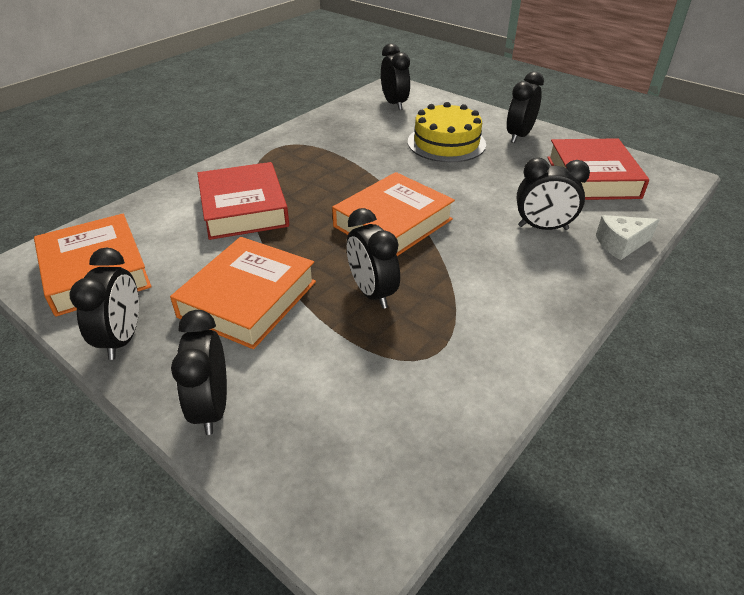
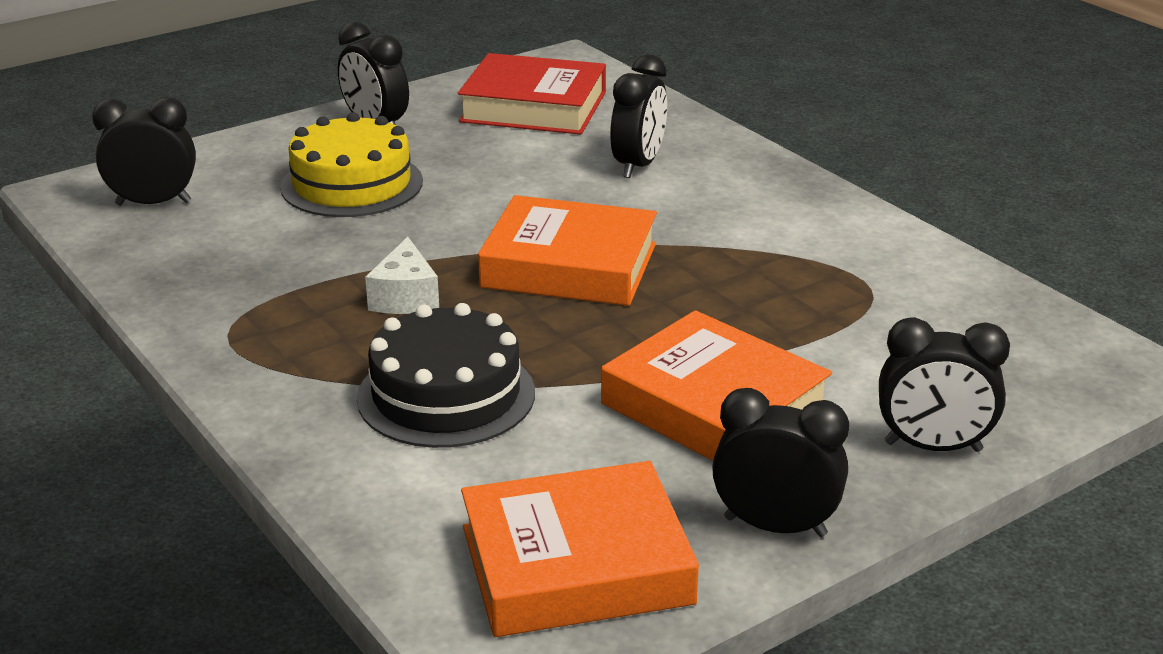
camera: 75 degrees left, 10 degrees down
red book [197,162,289,240] -> black cake [357,303,535,448]
orange book [332,172,455,256] -> orange book turned 45 degrees counterclockwise [478,195,657,306]
black clock [346,208,400,309] -> none
white cheese [596,215,660,260] -> white cheese moved to [365,237,439,314]

